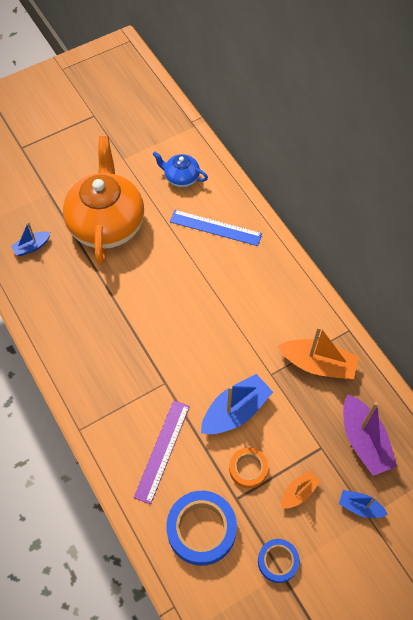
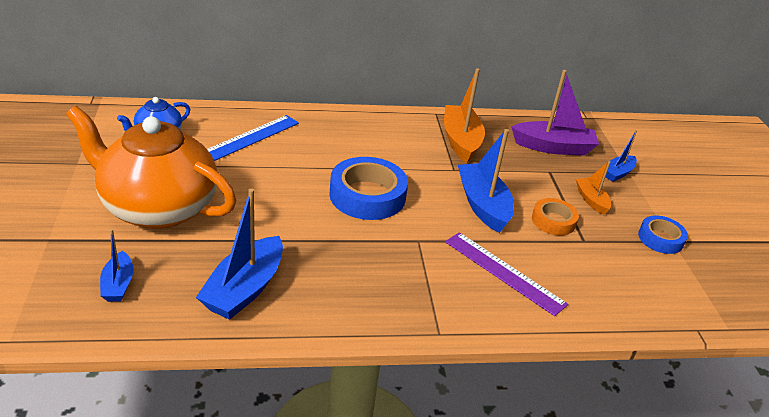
camera: 70 degrees left, 25 degrees down
blue tape [166,491,237,566] -> blue tape moved to [329,157,408,220]
orange boat [278,326,359,379] -> orange boat turned 45 degrees counterclockwise [444,68,485,163]
none -> blue boat [196,189,283,320]

